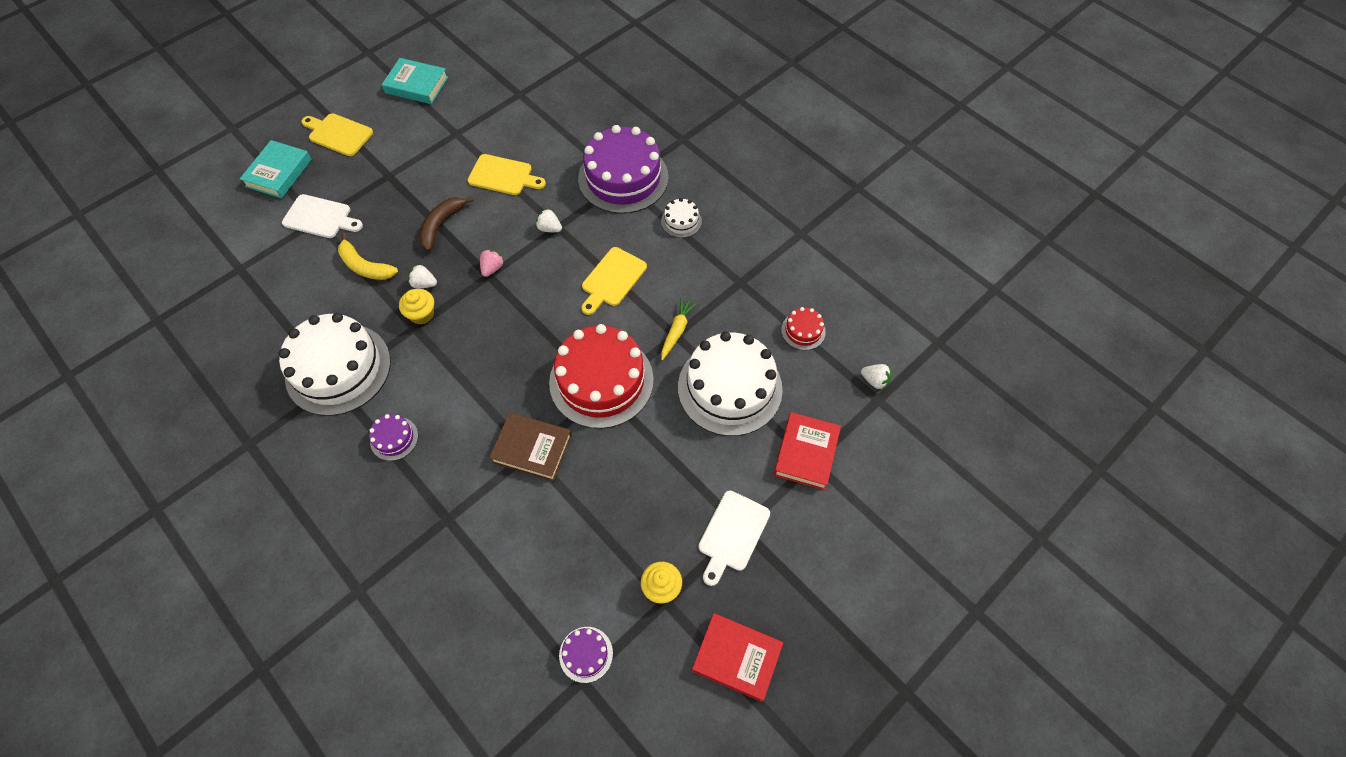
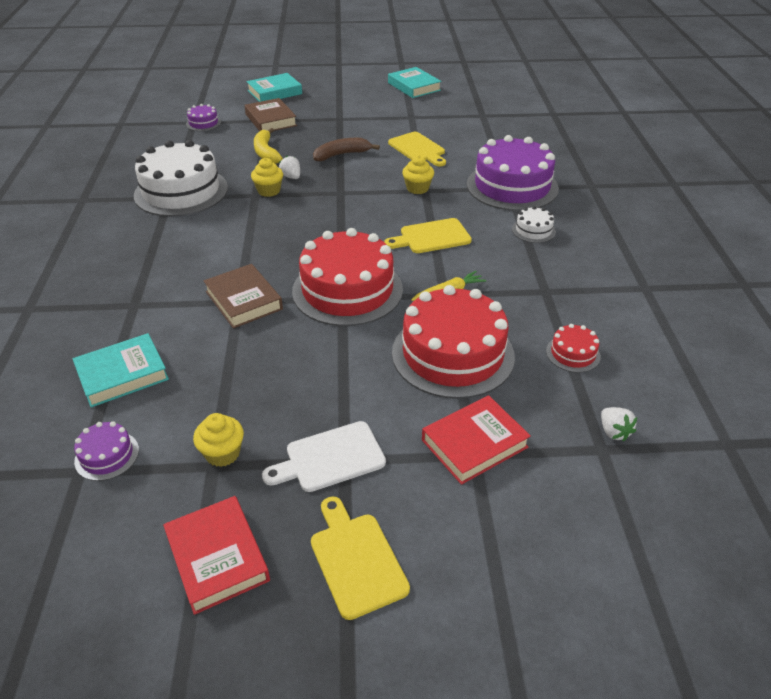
camera: 40 degrees right, 20 degrees down
white cutting board [282,194,363,238] -> brown book [244,98,297,131]
yellow cutting board [301,113,373,156] -> yellow cutting board moved to [311,496,410,620]
purple cake [369,414,418,461] -> purple cake moved to [186,104,221,131]
pink strawberry [480,249,504,277] -> none
white strawberry [536,208,562,232] -> yellow cupcake [402,155,434,194]
white cake [678,331,783,436] -> red cake [392,285,515,399]
none -> turquoise book [72,333,169,408]

